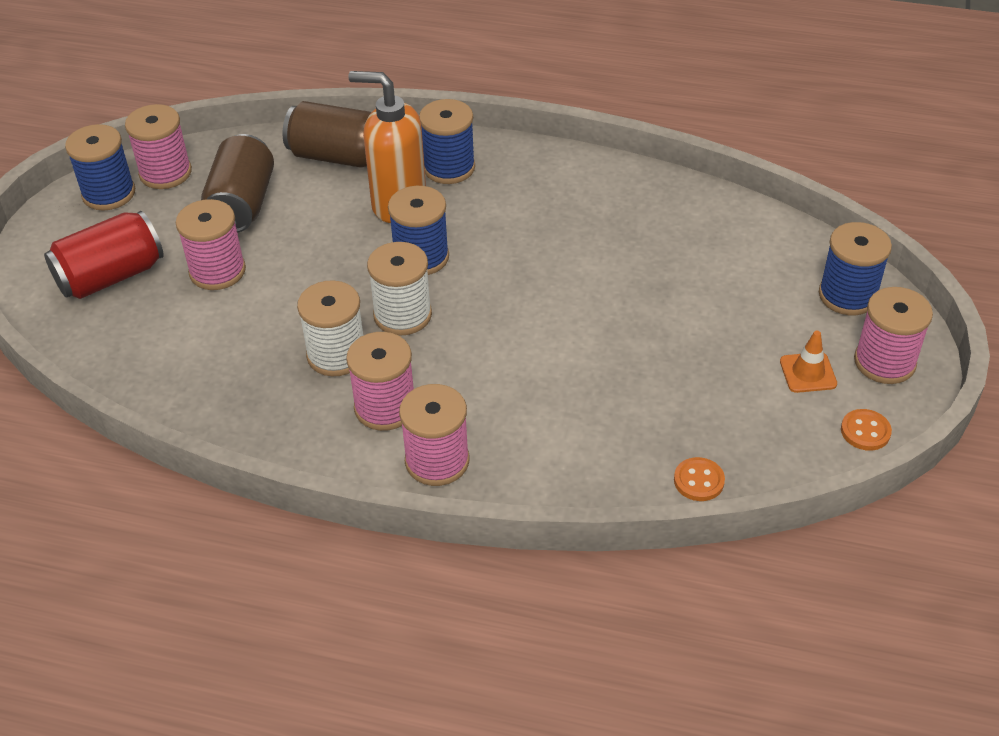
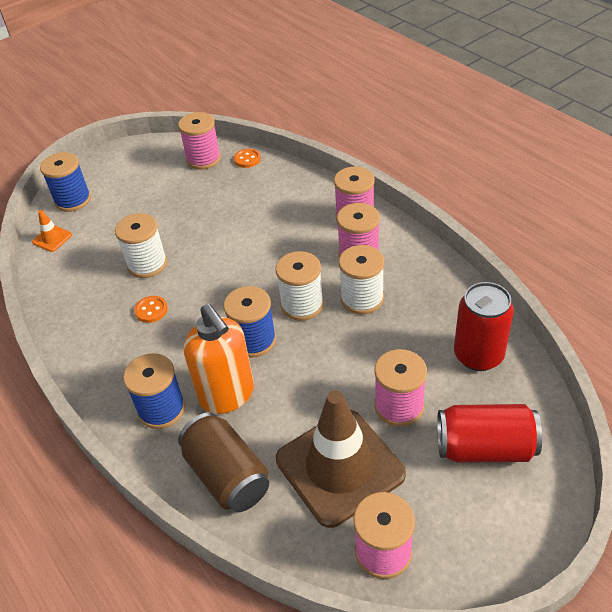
camera: 140 degrees left, 0 degrees up
blue spool [65,124,135,210] -> none
brown can [201,134,274,233] -> brown traffic cone [276,391,406,528]
orange traffic cone [780,331,837,393] -> orange traffic cone moved to [32,210,72,252]
orange button [841,409,892,451] -> orange button moved to [134,296,168,323]
pink spool [854,287,933,384] -> pink spool moved to [178,112,221,170]
none -> white spool [115,213,167,278]
none -> red can [454,282,514,371]

